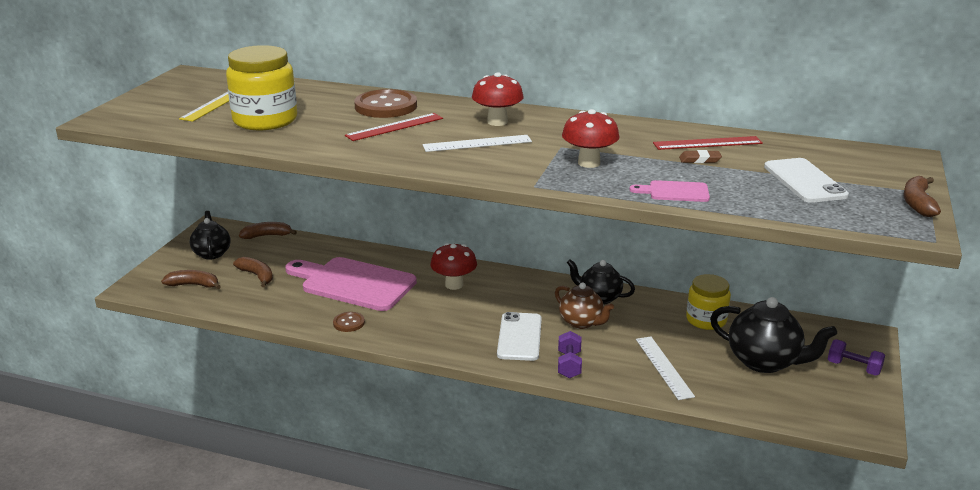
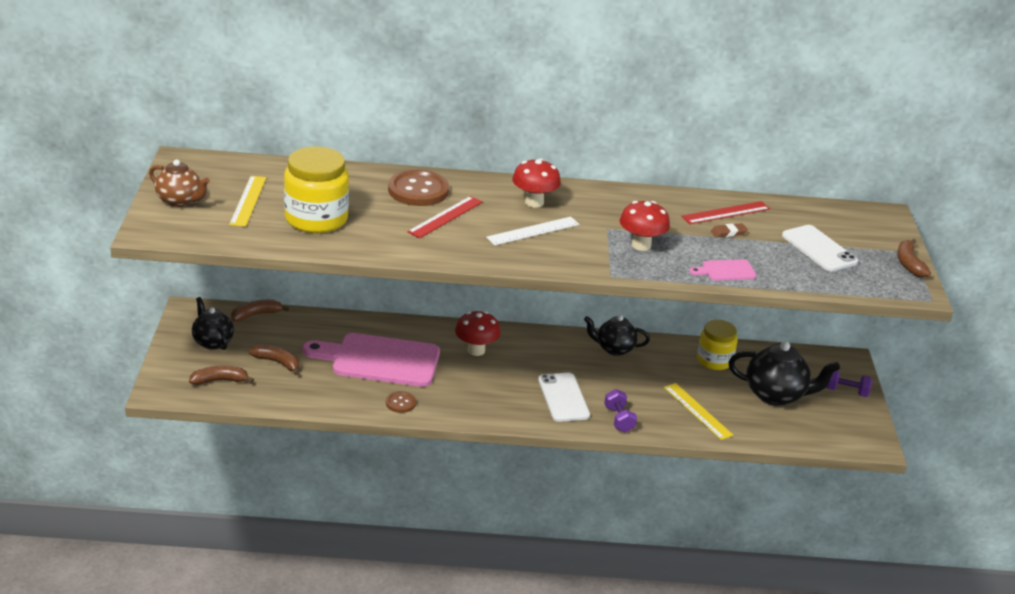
camera: 20 degrees left, 5 degrees up
brown teapot [555,282,614,329] -> brown teapot moved to [149,159,210,207]
white ruler [636,337,695,400] -> yellow ruler [664,383,734,440]

